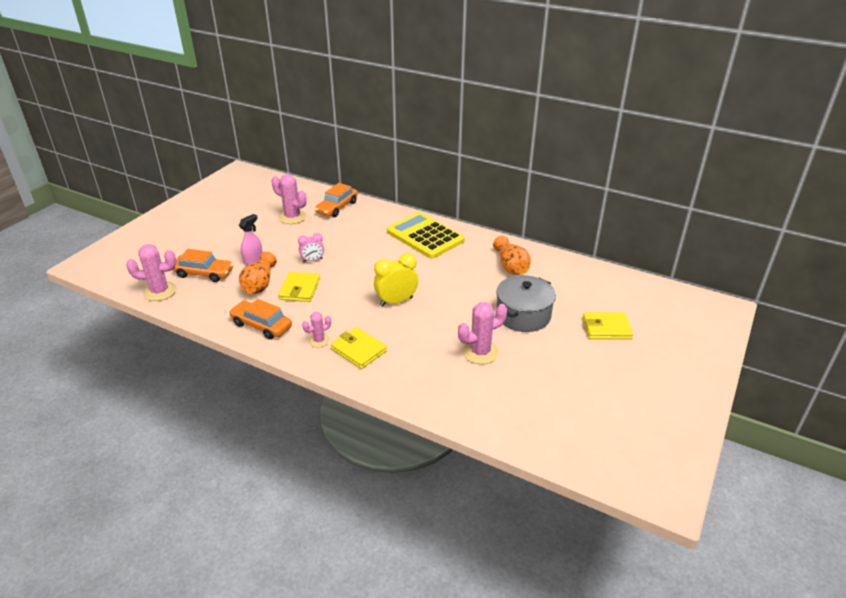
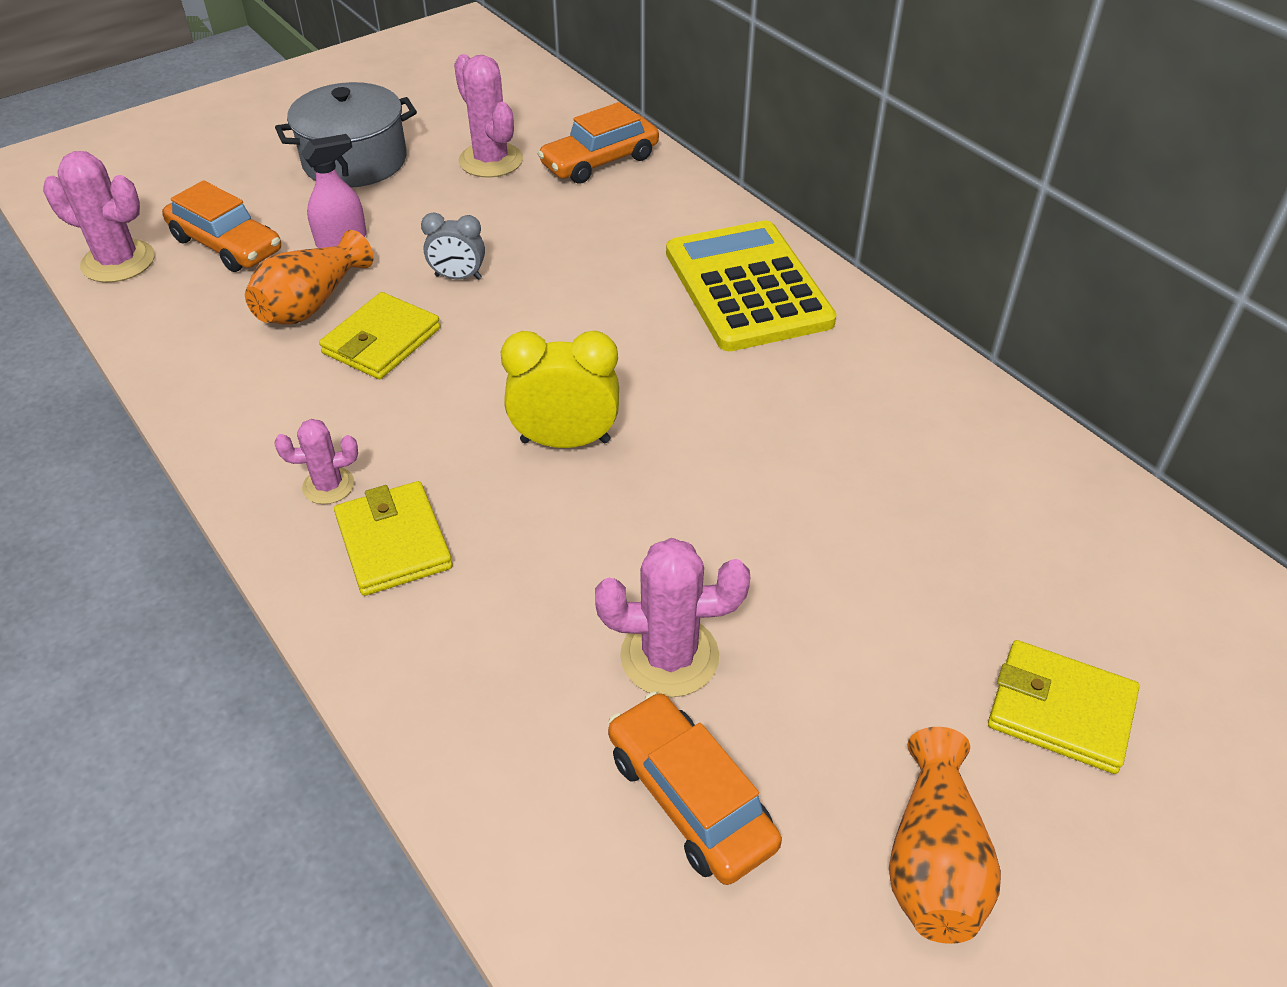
camera: 25 degrees right, 10 degrees up
orange car [229,299,292,339] -> orange car moved to [608,692,782,885]
pink clock [298,233,324,262] -> grey clock [421,213,485,280]
orange vase [493,236,531,275] -> orange vase moved to [889,727,1001,944]
grey pot [496,275,556,332] -> grey pot moved to [275,82,417,188]

